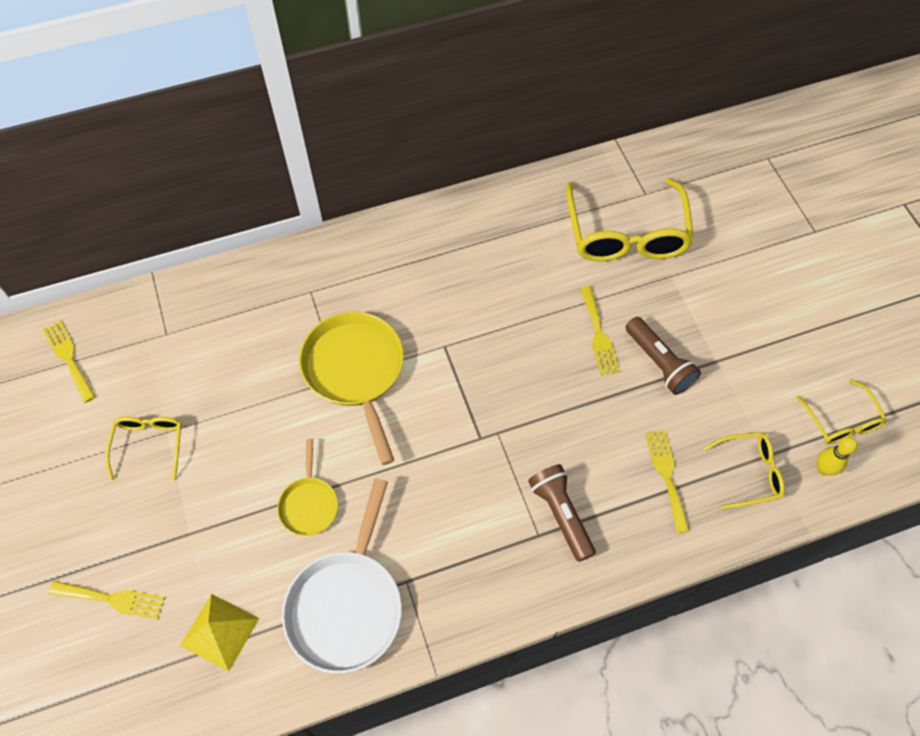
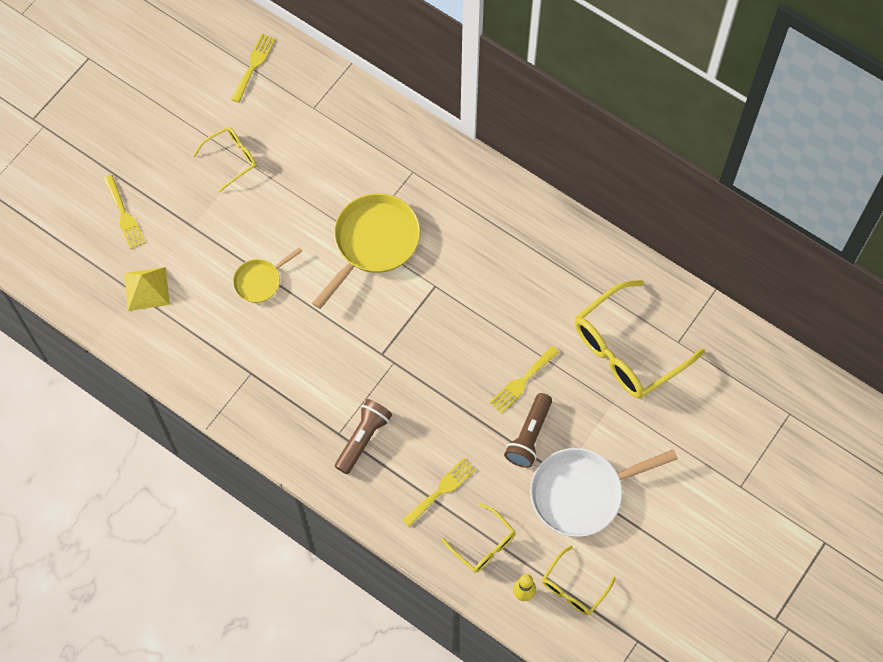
camera: 55 degrees right, 5 degrees up
white pan [282,478,402,673] -> white pan moved to [530,448,678,537]

